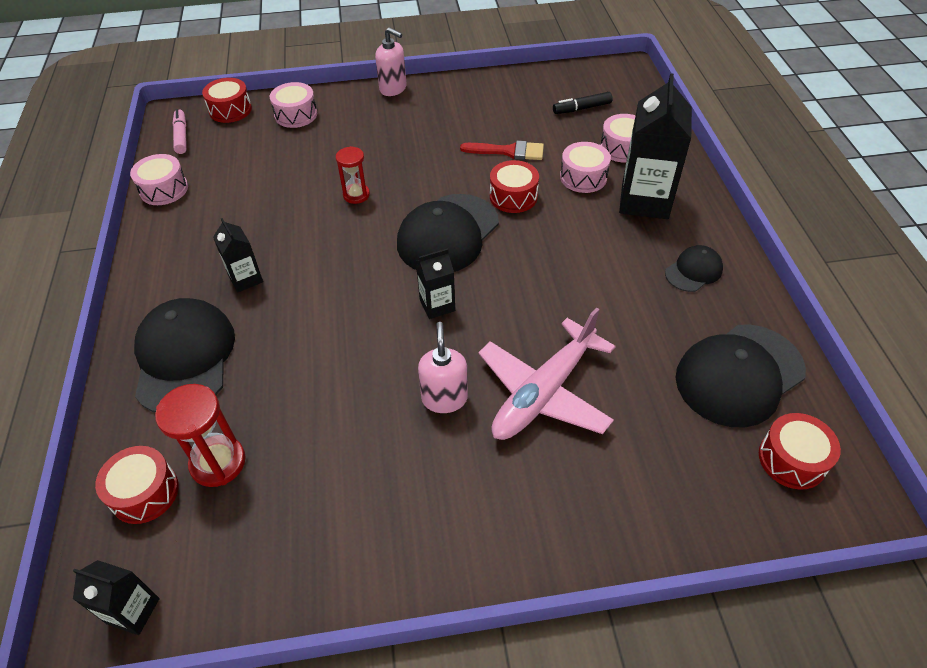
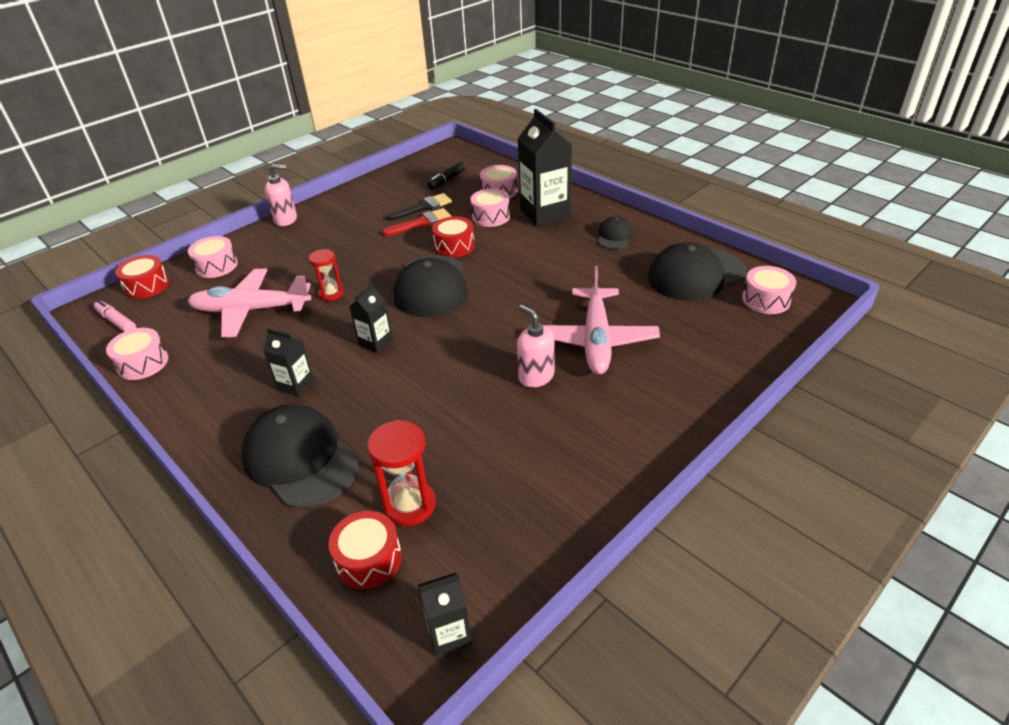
camera: 35 degrees left, 10 degrees down
black carton [416,248,455,319] -> black carton moved to [349,283,393,353]
black cap [676,325,806,427] -> black cap turned 45 degrees clockwise [648,242,747,301]
red drum [759,413,841,490] -> pink drum [742,266,796,314]
none -> pink plane [187,269,311,337]
none -> black brush [386,193,452,221]

